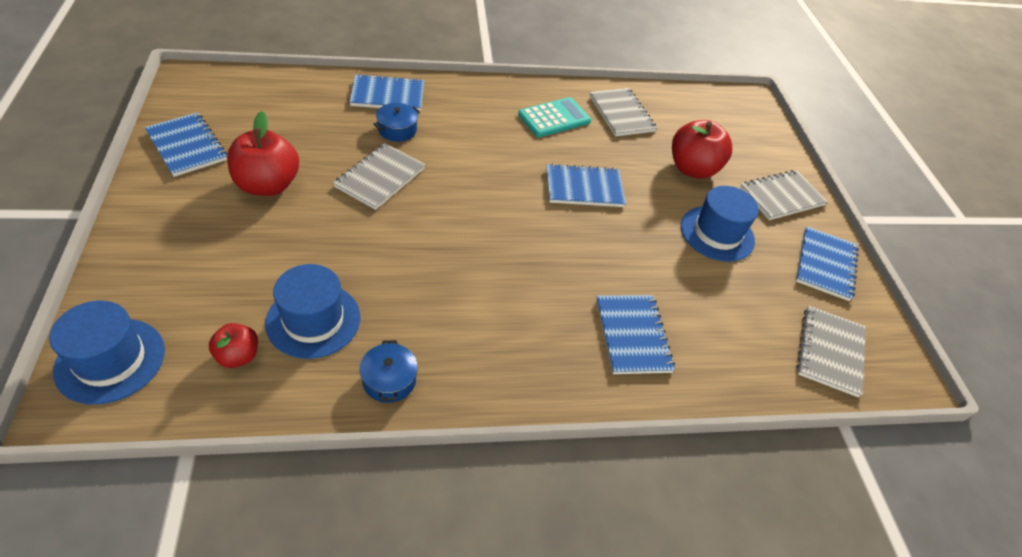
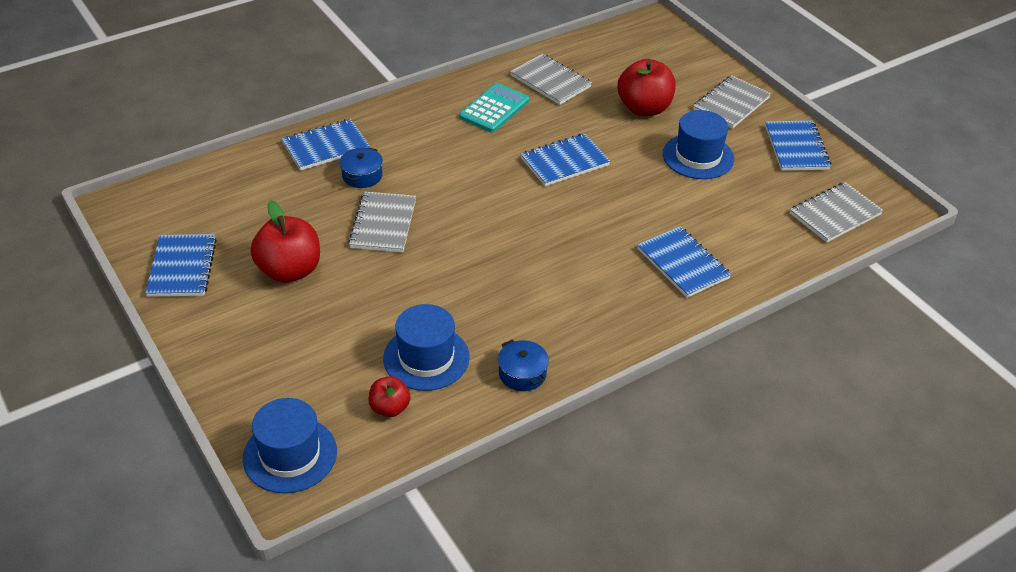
camera: 20 degrees left, 5 degrees down
blue notebook [145,112,227,177] -> blue notebook turned 60 degrees clockwise [145,234,217,297]
grey notebook [797,306,866,397] -> grey notebook turned 60 degrees clockwise [790,182,883,242]

